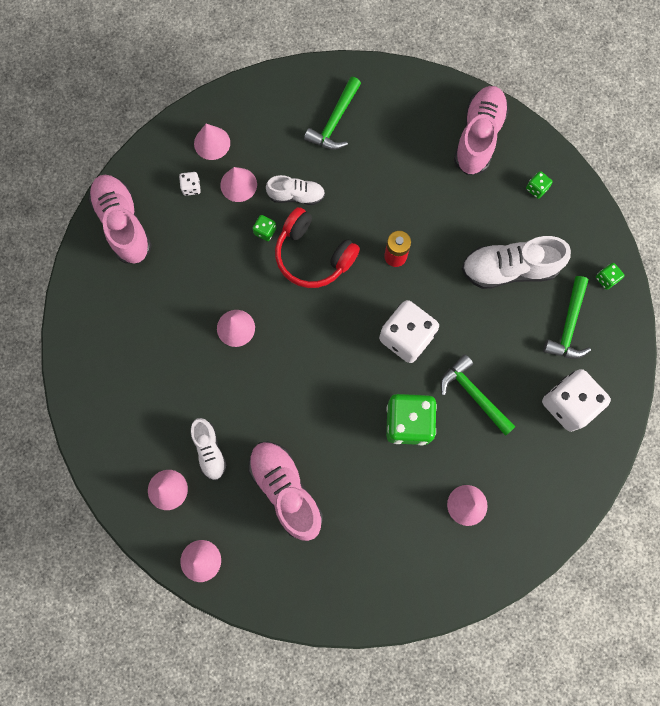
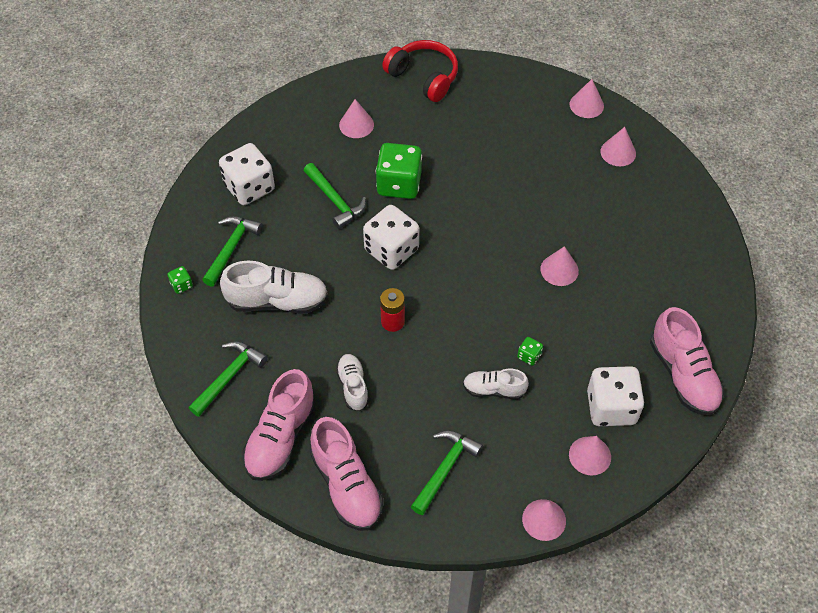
camera: 175 degrees left, 20 degrees down
white dice [179,172,201,196] -> white dice [587,366,644,426], size x2.32
white shoe [191,418,227,480] -> white shoe moved to [336,354,369,411]
pink cone [220,167,257,202] -> pink cone moved to [522,499,566,541]
pink shoe [248,441,323,541] -> pink shoe moved to [310,417,384,531]
red headphones [275,207,360,288] -> red headphones moved to [382,40,458,102]
green dice [526,171,553,199] -> green hammer [189,341,268,417]

